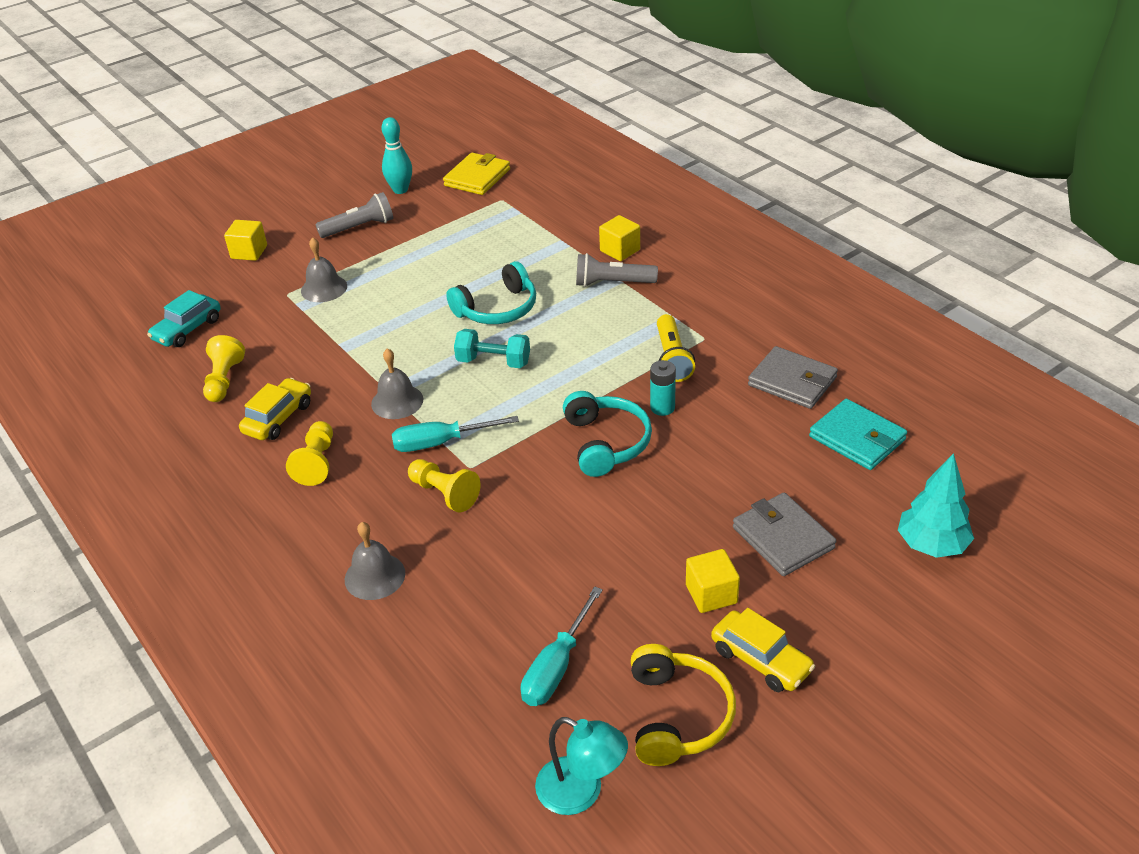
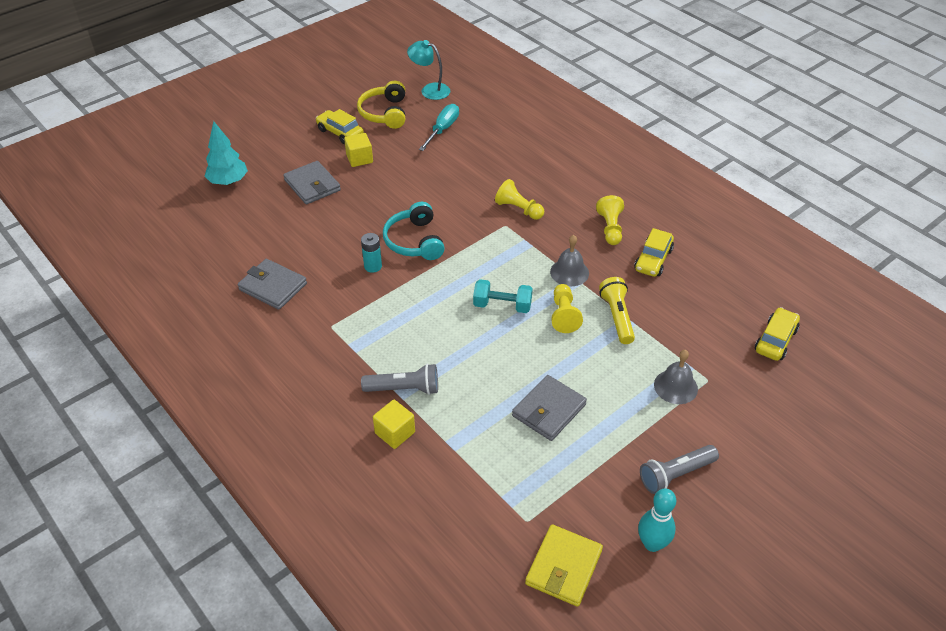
camera: 175 degrees right, 5 degrees up
turquoise car [147,290,221,347] -> yellow car [755,307,800,361]
yellow pawn [203,335,245,402] -> yellow pawn moved to [551,284,583,333]
yellow cube [224,220,267,261] -> none
grey bell [345,522,405,600] -> none
turquoise screwdriver [392,416,519,452] -> none
turquoise headphones [446,261,536,324] -> none
yellow flashlight [657,314,695,382] -> yellow flashlight moved to [599,277,635,344]
turquoise wallet [809,399,907,470] -> none
none -> grey wallet [512,375,587,441]

